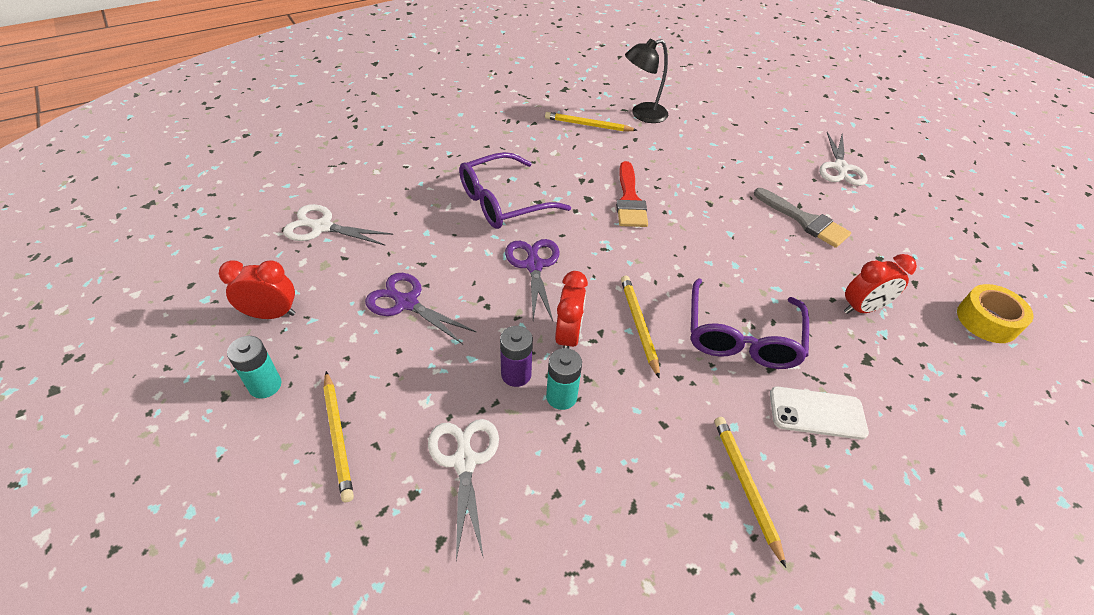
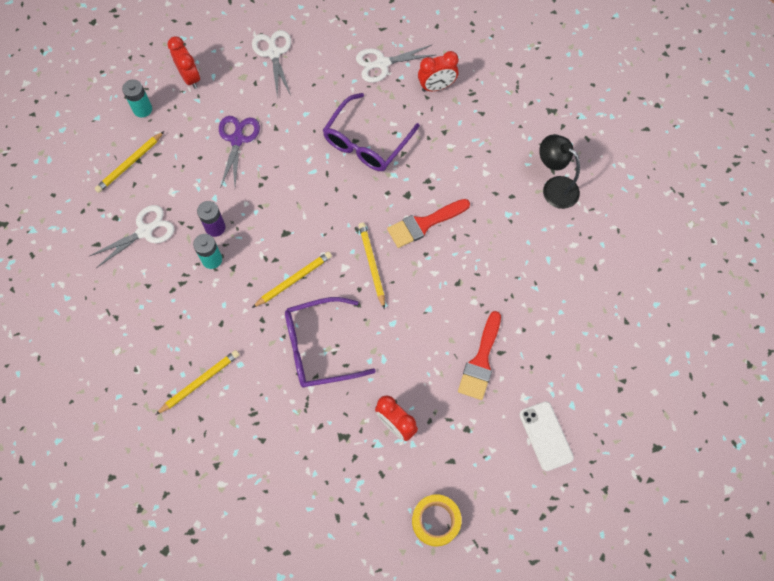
camera: 65 degrees right, 20 degrees up
purple glasses [459,152,571,229] -> purple glasses turned 90 degrees counterclockwise [323,93,420,171]
purple scissors [505,239,560,321] -> none
yellow pencil [545,112,637,132] -> yellow pencil moved to [359,223,385,309]
red clock [555,271,588,348] -> red clock moved to [418,51,459,92]
grey brush [754,188,851,248] -> red brush [458,311,501,400]
white phone [770,387,869,440] -> white phone moved to [519,401,574,471]
white scissors [819,132,867,186] -> white scissors moved to [356,45,435,83]

